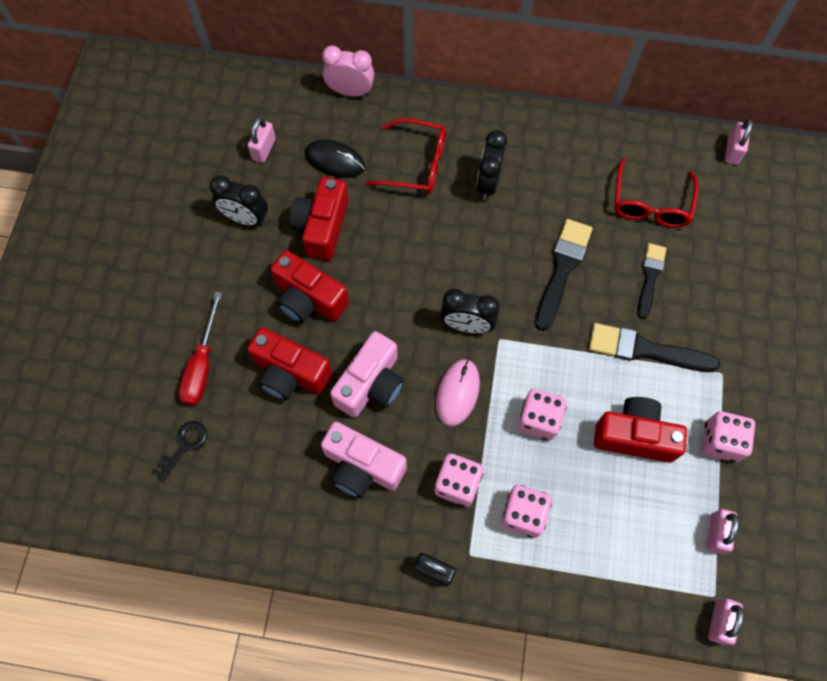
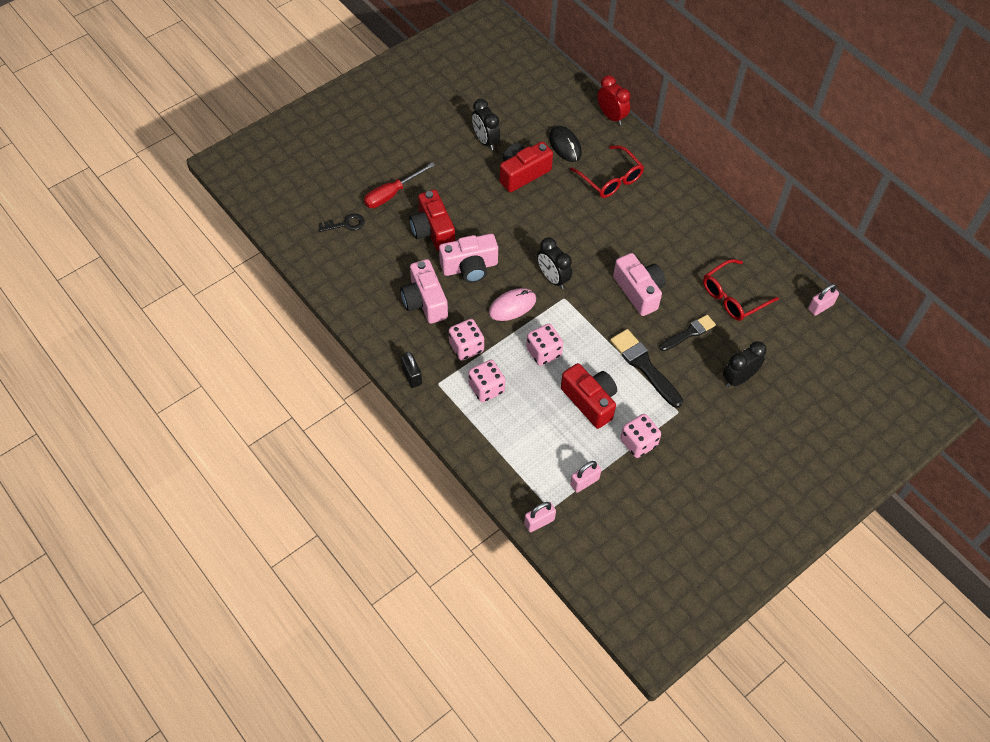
camera: 40 degrees right, 10 degrees down
pink padlock [248,117,276,163] -> none
red camera [270,250,349,323] -> none
pink clock [322,46,374,97] -> red clock [597,75,630,125]
black clock [476,130,507,200] -> black clock moved to [723,341,767,387]
black brush [535,219,593,331] -> pink camera [613,253,666,316]

